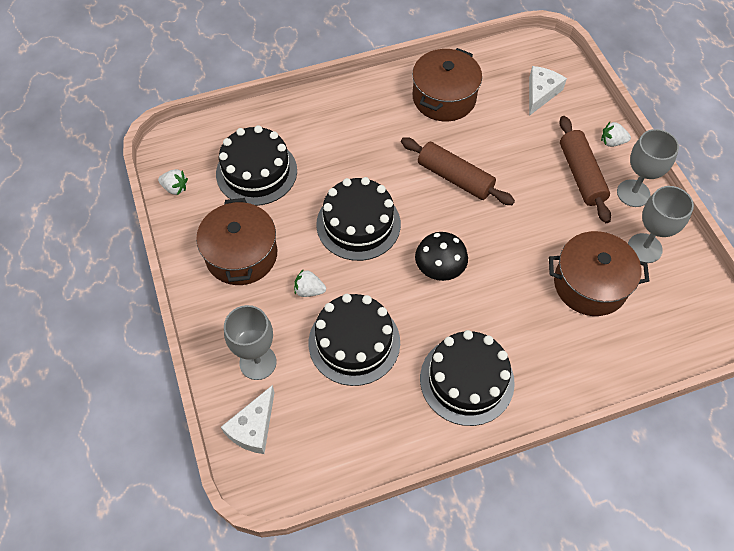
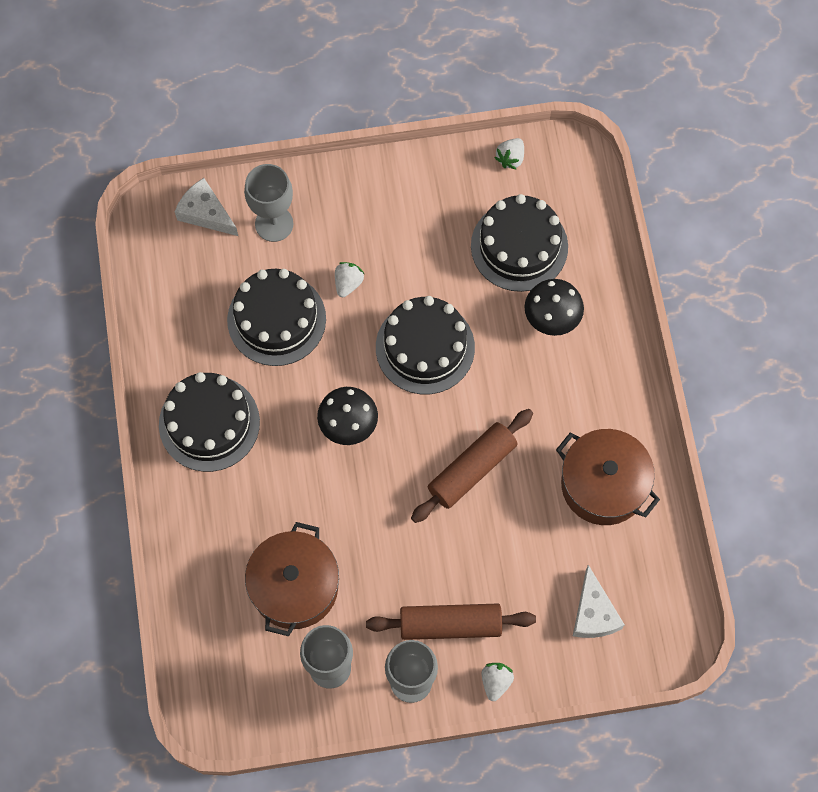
camera: 100 degrees right, 10 degrees up
brown pot [196,198,277,285] -> none
white cheese [529,66,567,116] -> white cheese turned 45 degrees clockwise [573,565,625,638]
none -> black mushroom [524,279,584,336]

